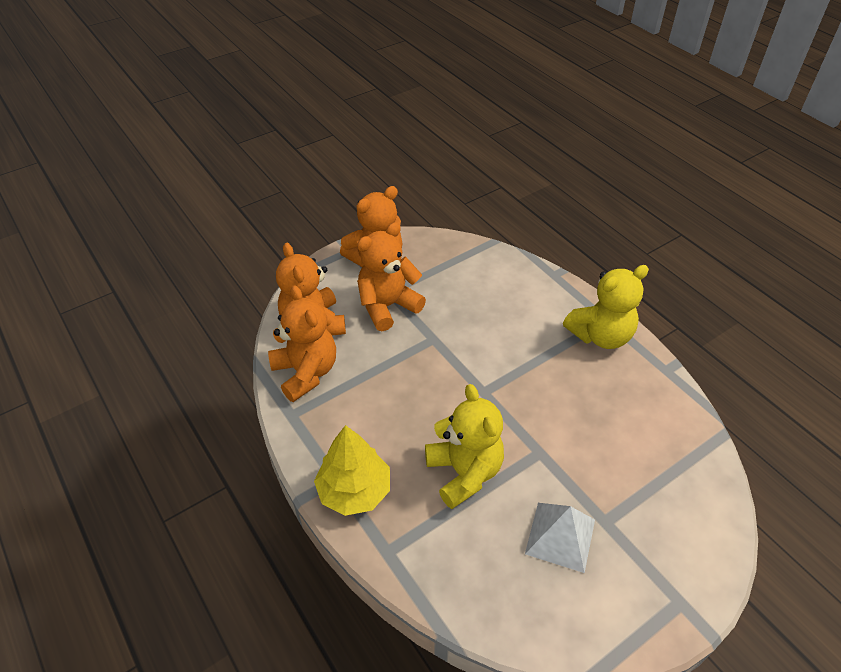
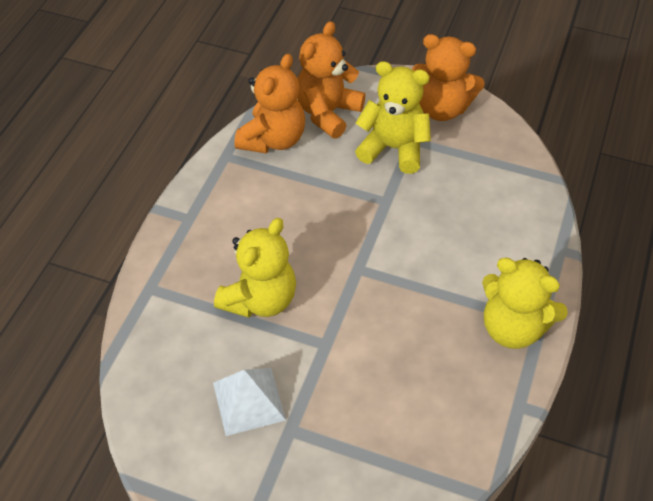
camera: 55 degrees right, 5 degrees up
yellow tree [314,425,390,516] -> none
orange teddy bear [357,222,426,331] -> yellow teddy bear [355,61,431,174]

